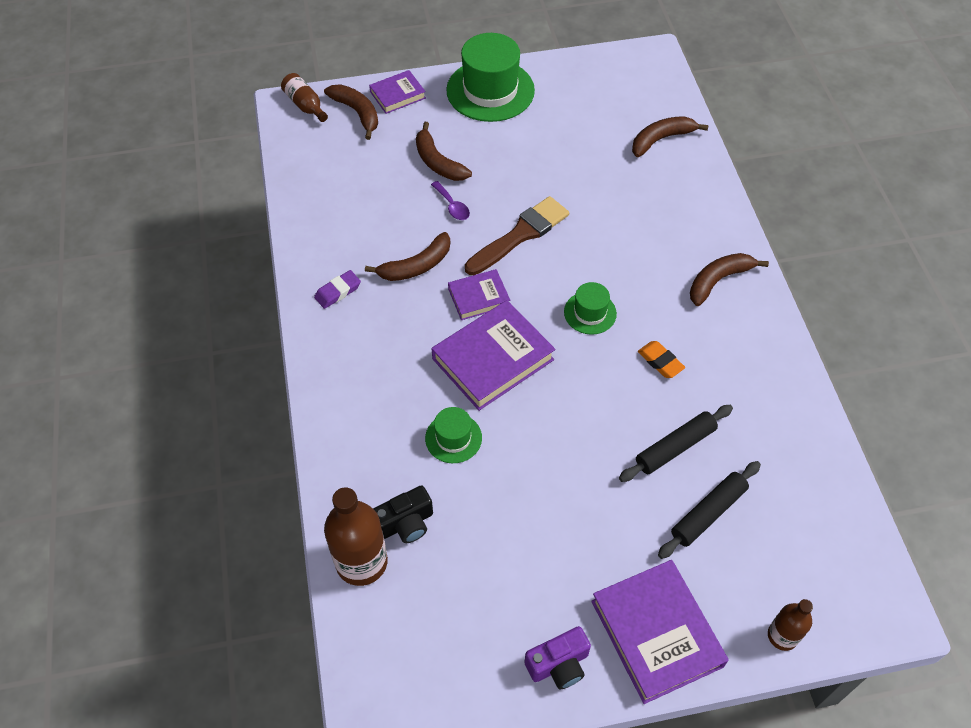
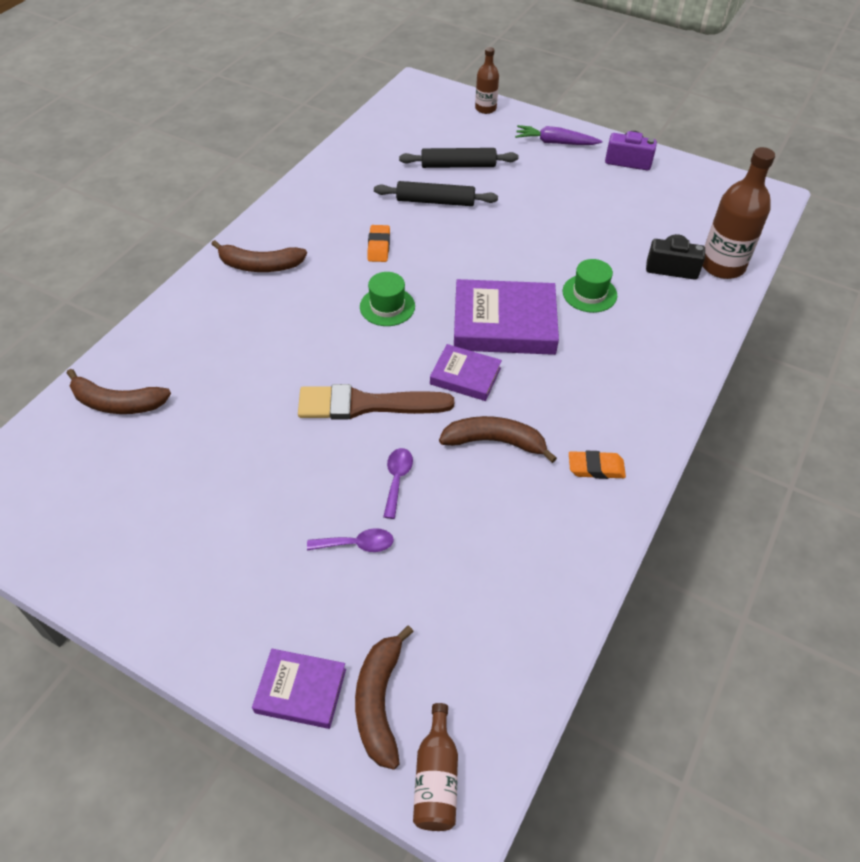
camera: 140 degrees left, 5 degrees down
purple eraser [314,270,361,309] -> orange eraser [569,451,626,479]
brown banana [416,122,472,181] -> purple spoon [307,528,394,552]
green hat [446,33,535,122] -> none
purple book [591,560,729,704] -> purple carrot [515,125,602,145]

